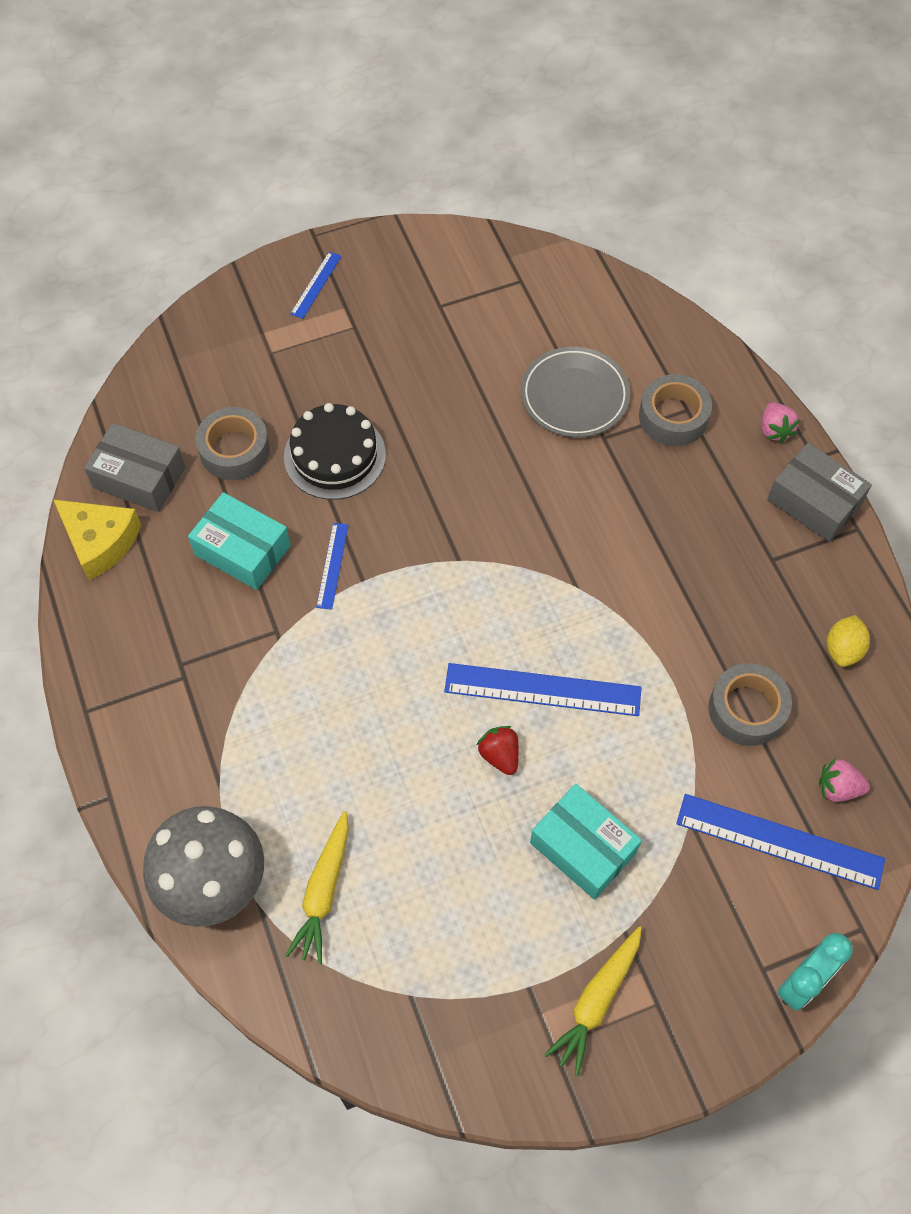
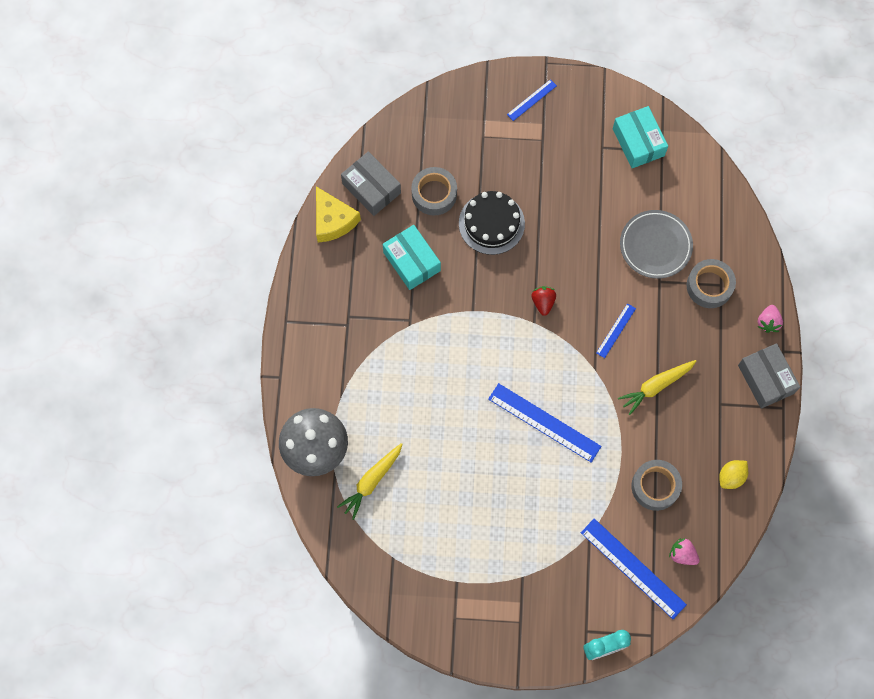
camera: 25 degrees right, 10 degrees up
blue ruler [316,523,348,610] -> blue ruler moved to [596,303,636,358]
red strawberry [477,726,519,775] -> red strawberry moved to [532,286,556,316]
turquoise box [530,784,642,900] -> turquoise box moved to [613,106,668,168]
yellow carrot [544,926,642,1076] -> yellow carrot moved to [618,360,697,415]

